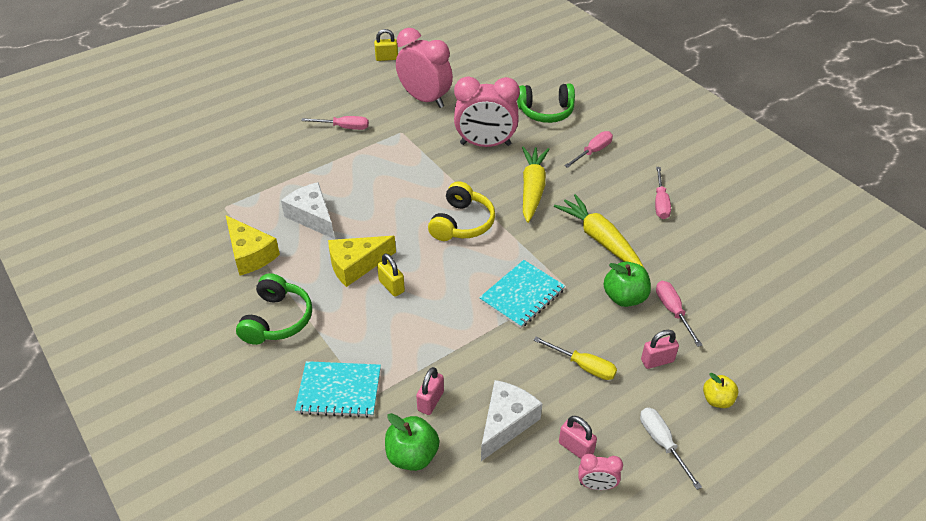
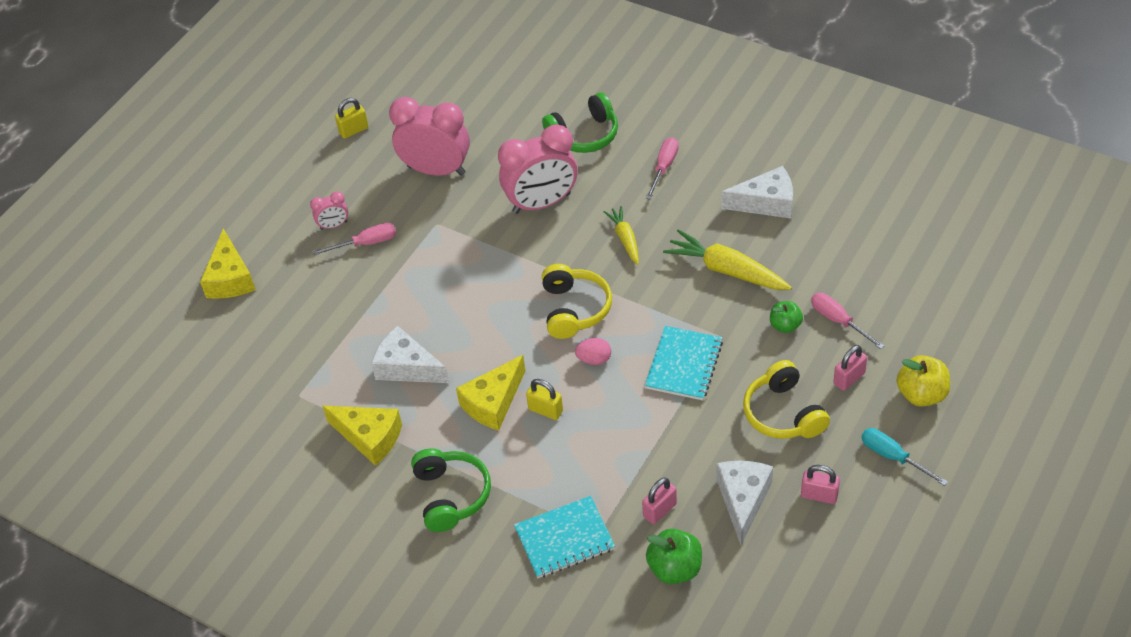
camera: 20 degrees left, 5 degrees up
pink padlock [416,367,444,415] -> pink padlock turned 45 degrees clockwise [642,477,677,524]
yellow carrot [522,146,549,223] -> yellow carrot [603,206,639,265], size x0.60
yellow screwdriver [533,337,617,380] -> yellow headphones [743,360,830,439]
pink clock [579,454,623,490] -> pink clock moved to [310,191,348,230]
green apple [604,262,651,307] -> green apple [770,301,803,333], size x0.66
white screwdriver [640,408,702,490] -> turquoise screwdriver [861,428,948,486]
pink screwdriver [655,167,671,219] -> white cheese [721,166,793,218]
yellow apple [703,373,739,408] -> yellow apple [897,355,950,407], size x1.52
none -> yellow cheese [200,228,256,299]
none -> pink egg [575,338,611,365]

